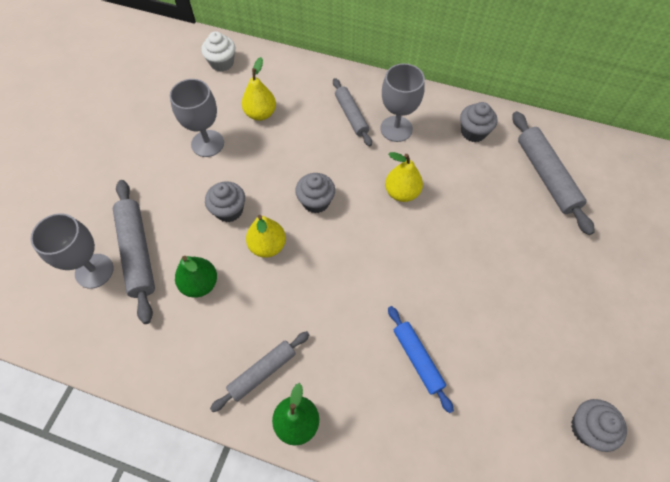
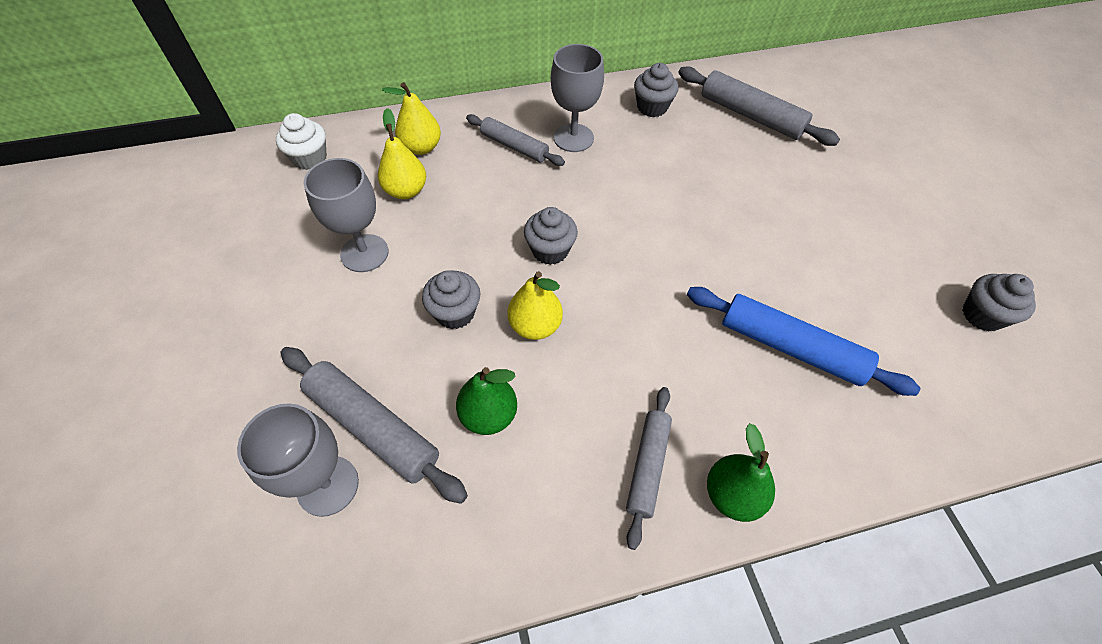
camera: 35 degrees left, 5 degrees down
yellow pear [385,152,423,202] -> yellow pear moved to [382,82,441,155]
blue rolling pin [388,306,454,413] -> blue rolling pin [687,287,921,396], size x1.54

